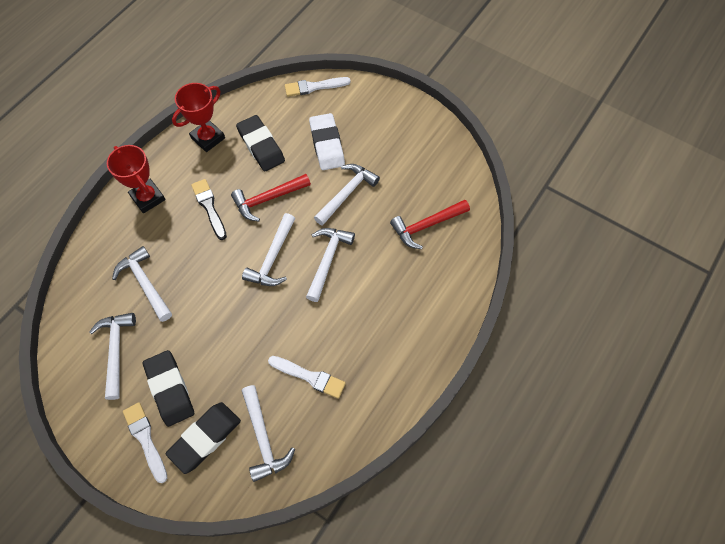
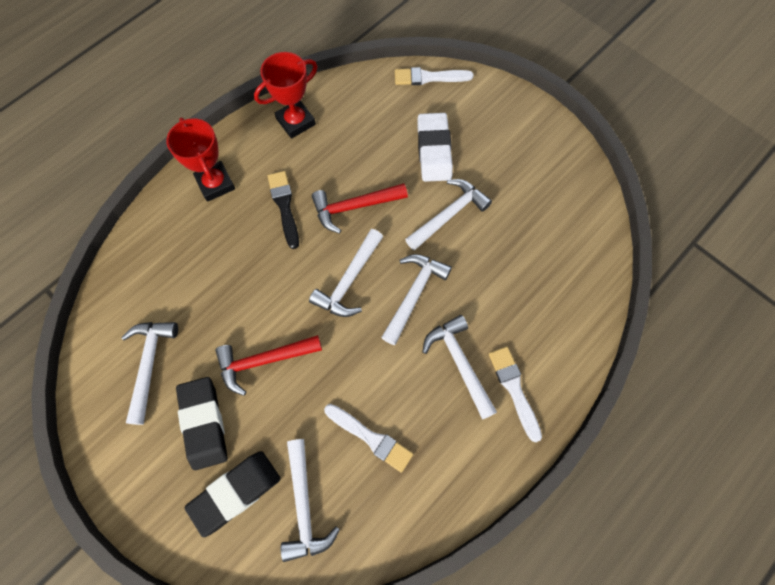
camera: 10 degrees right, 5 degrees up
white hammer [112,246,172,322] -> white hammer moved to [422,315,497,420]
white brush [123,402,167,483] -> white brush moved to [489,347,542,442]
black eraser [236,115,285,171] -> none
red hammer [390,200,470,249] -> red hammer moved to [215,335,322,396]

